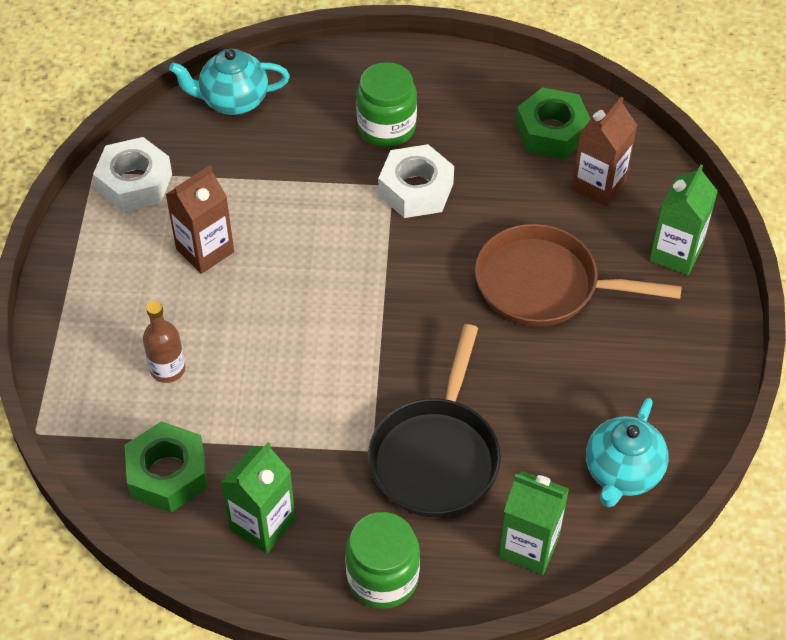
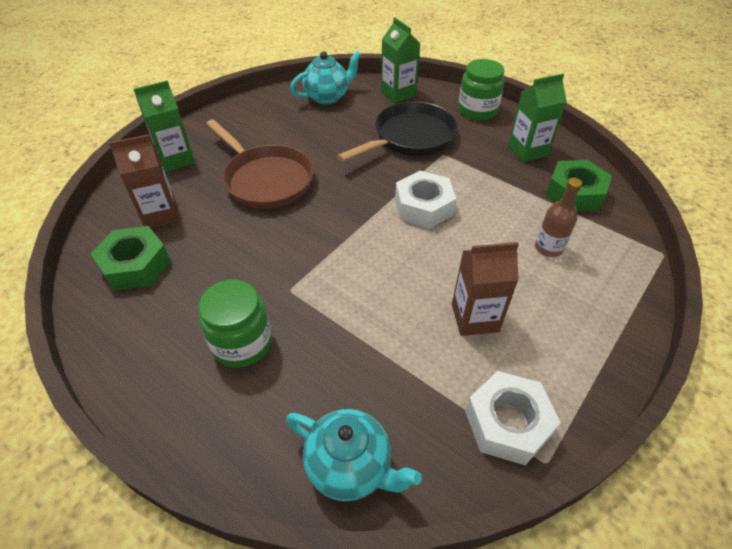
camera: 145 degrees left, 5 degrees down
white nut [378,144,454,218] -> white nut moved to [395,171,456,229]

